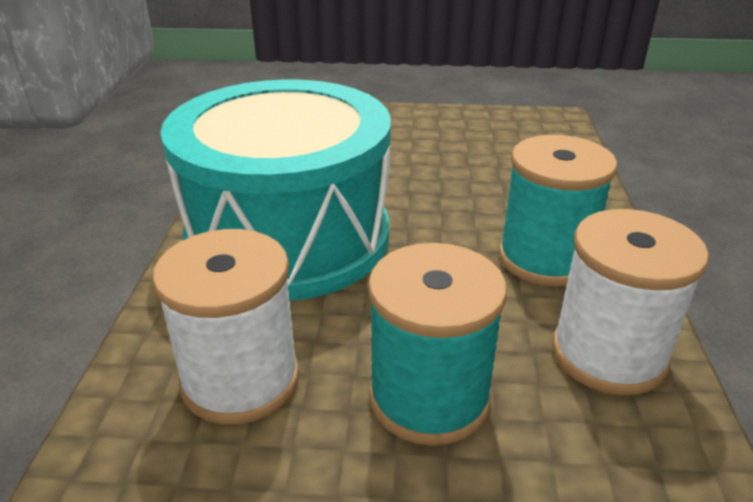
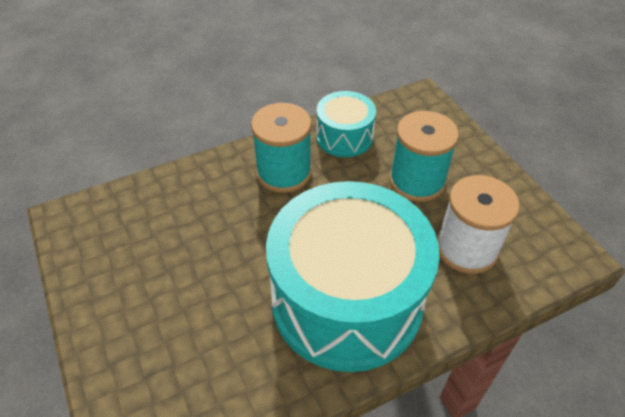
camera: 120 degrees left, 15 degrees up
white spool [552,209,709,395] -> turquoise drum [316,91,376,157]

